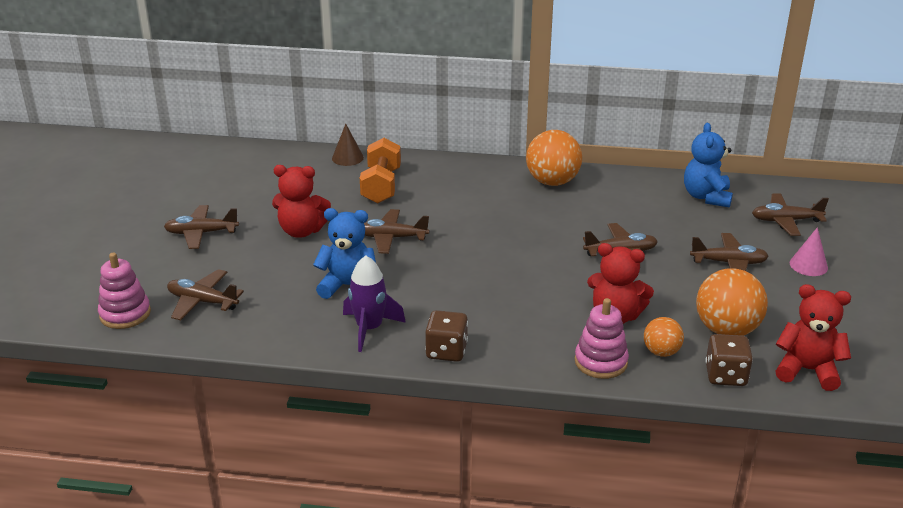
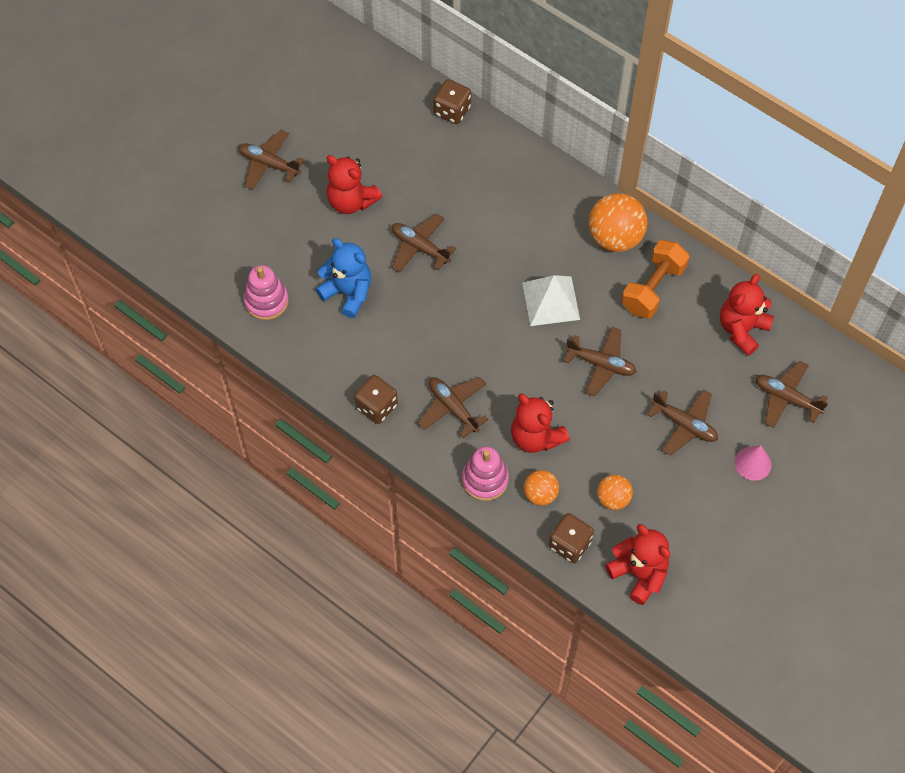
camera: 30 degrees right, 30 degrees up
pink stacking toy [98,252,151,329] -> pink stacking toy moved to [243,265,289,320]
brown plane [167,269,244,320] -> brown plane moved to [418,377,488,438]
brown cone [332,124,364,166] -> brown dice [433,79,471,124]
purple rocket [343,256,406,352] -> none
orange dumbbell [360,138,401,204] -> orange dumbbell moved to [621,240,690,319]
blue teddy bear [684,123,733,208] -> red teddy bear [720,274,774,356]
orange ball [696,268,768,336] -> orange ball [597,475,633,510], size x0.56
none -> white pyramid [522,275,580,326]

